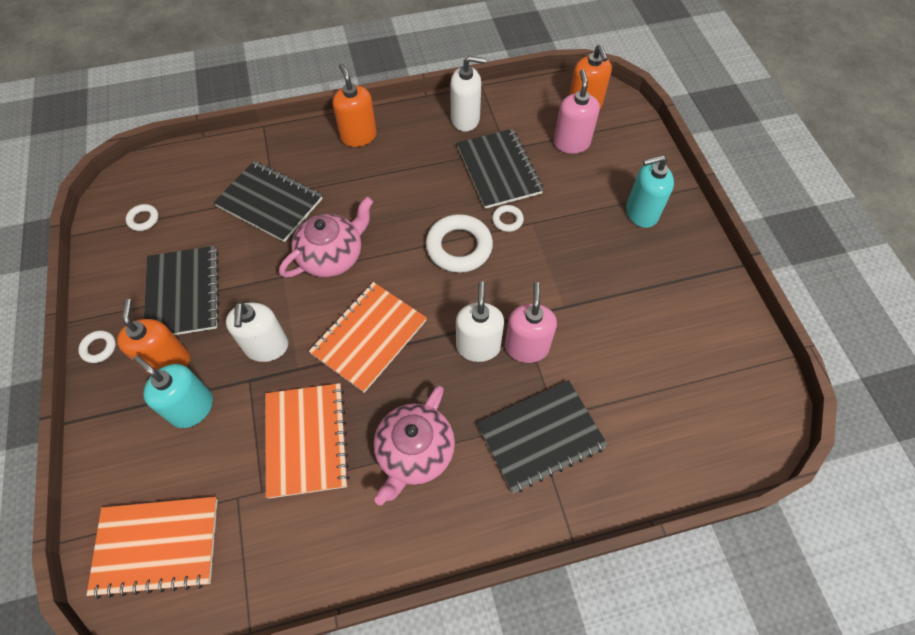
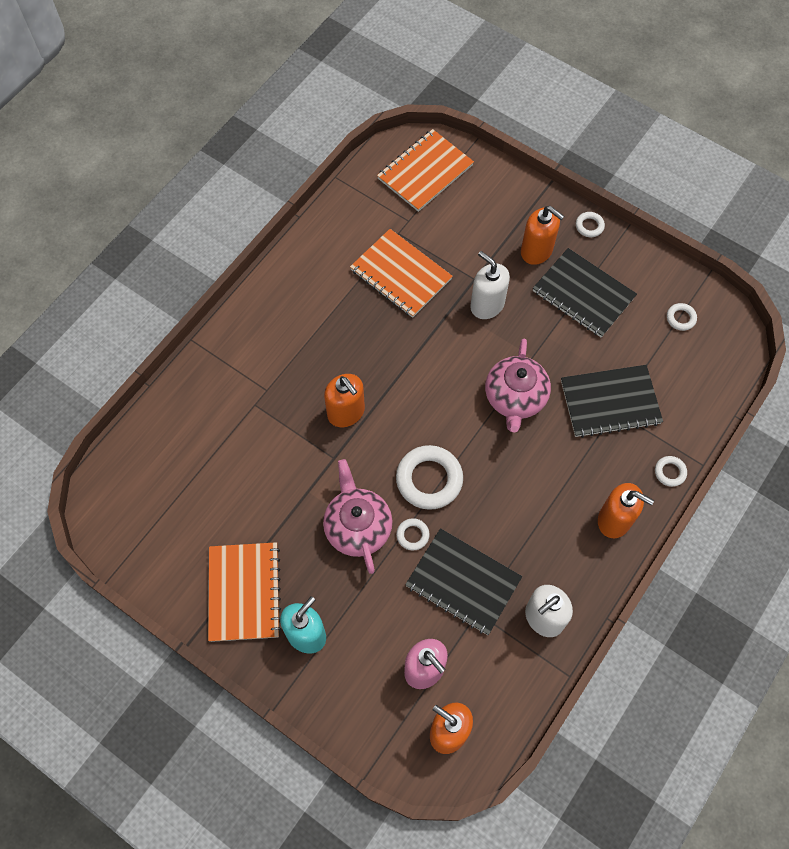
camera: 140 degrees right, 5 degrees up
turquoise soap dispenser [133,355,213,428] -> none
orange notebook [309,282,427,393] -> orange notebook moved to [208,542,282,642]
pink teapot [374,385,455,505] -> pink teapot moved to [323,459,392,574]
white soap dispenser [456,281,504,362] -> orange soap dispenser [324,374,365,427]
black notebook [477,380,608,493] -> none
pink soap dispenser [505,282,557,363] -> none
none -> white ring [655,456,687,487]

